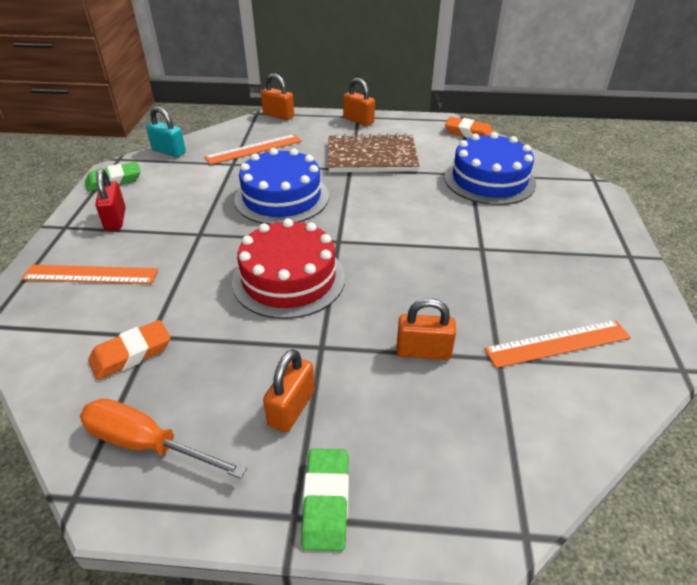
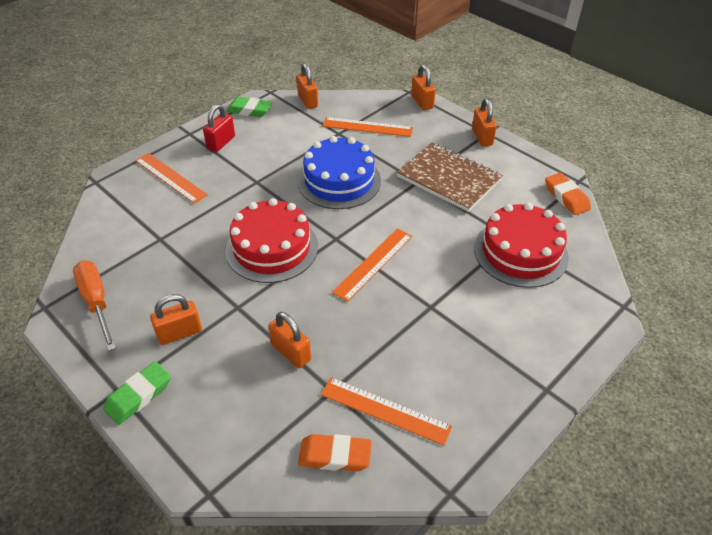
camera: 40 degrees right, 5 degrees up
orange eraser [88,320,170,380] -> orange eraser moved to [298,434,372,471]
turquoise padlock [146,107,186,157] -> orange padlock [297,63,318,109]
blue cake [444,132,536,205] -> red cake [474,203,569,288]
none -> orange ruler [332,228,412,302]

